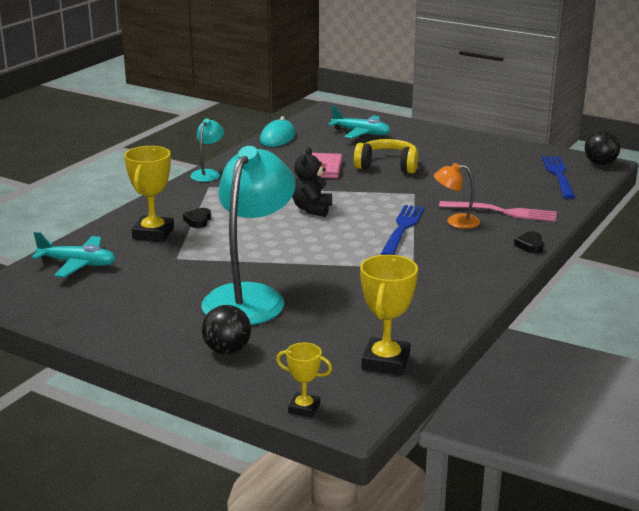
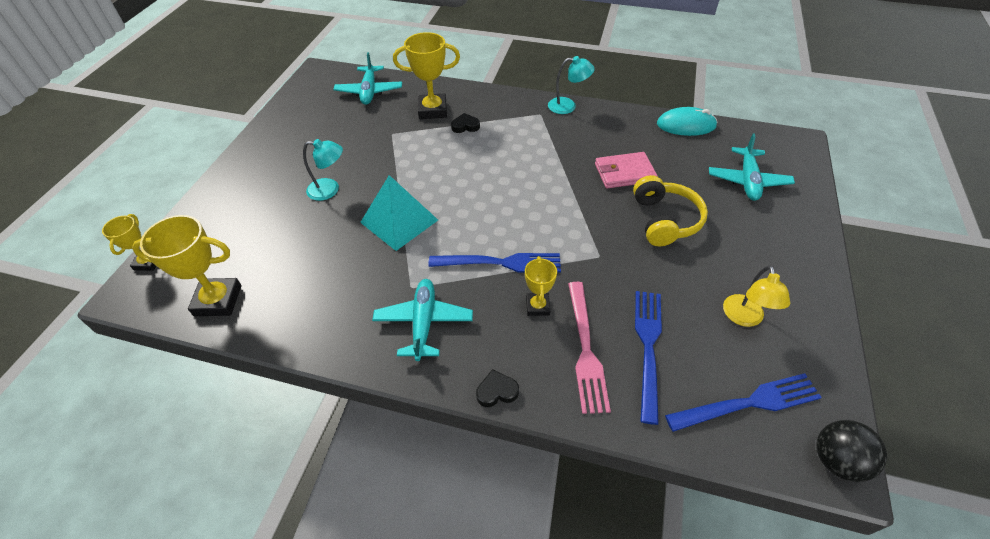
camera: 75 degrees right, 25 degrees up
turquoise lamp [201,146,296,325] -> turquoise lamp [303,139,343,201], size x0.46
black ball [202,305,251,354] -> none
black teddy bear [292,147,332,217] -> none
orange lamp [434,163,480,229] -> yellow trophy [525,256,557,316]
none -> turquoise pyramid [360,175,438,251]
none -> turquoise plane [372,279,473,361]
none -> blue fork [635,291,662,425]
none -> yellow lamp [723,266,790,327]

